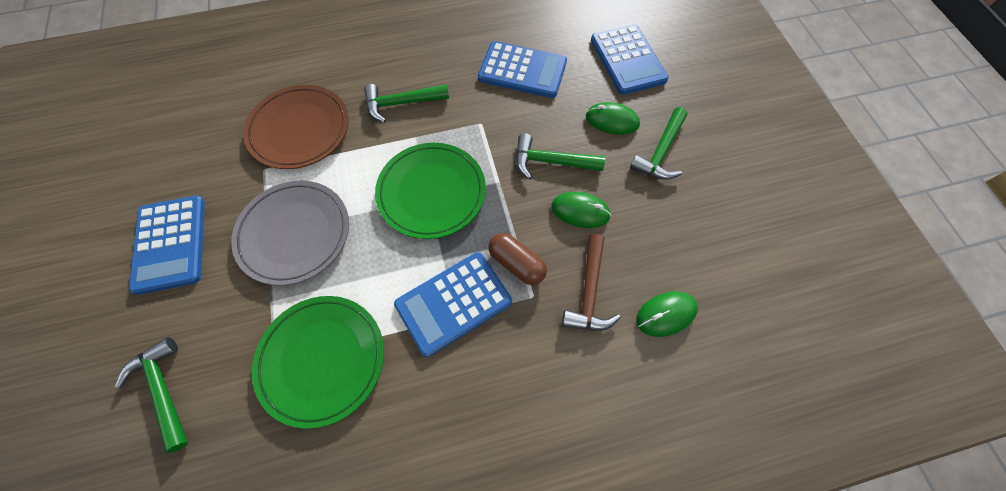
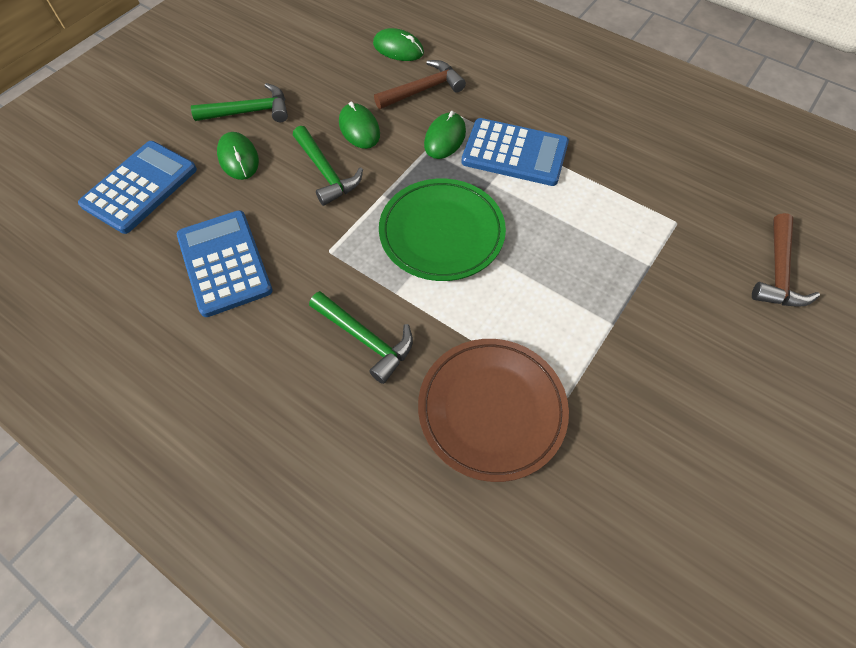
camera: 130 degrees left, 5 degrees down
green hammer [115,337,189,454] -> brown hammer [752,213,820,307]
blue calculator [129,196,205,295] -> none
grey plate [231,181,349,286] -> none
green plate [252,296,384,429] -> none
brown capsule [488,233,547,285] -> green mouse [424,111,466,159]

